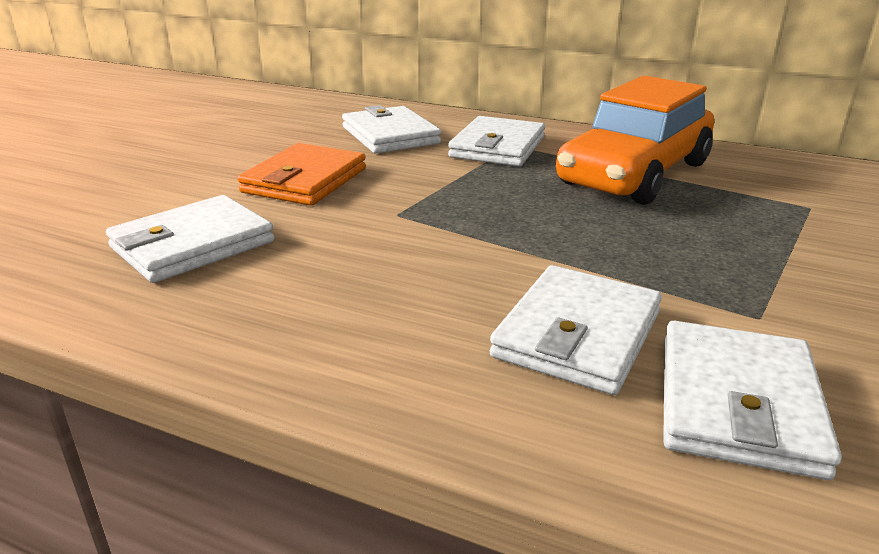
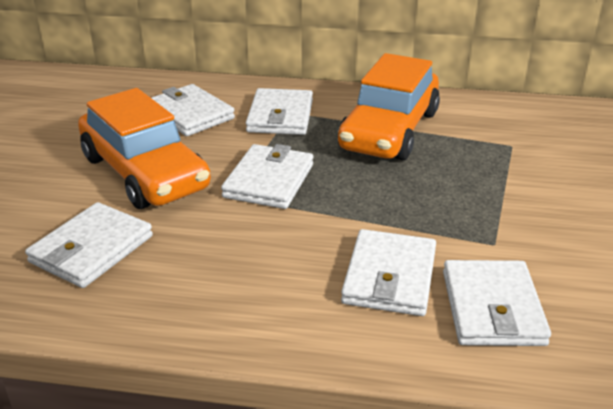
camera: 15 degrees left, 5 degrees up
orange wallet [237,143,366,206] -> orange car [78,88,211,209]
none -> white wallet [221,144,313,209]

